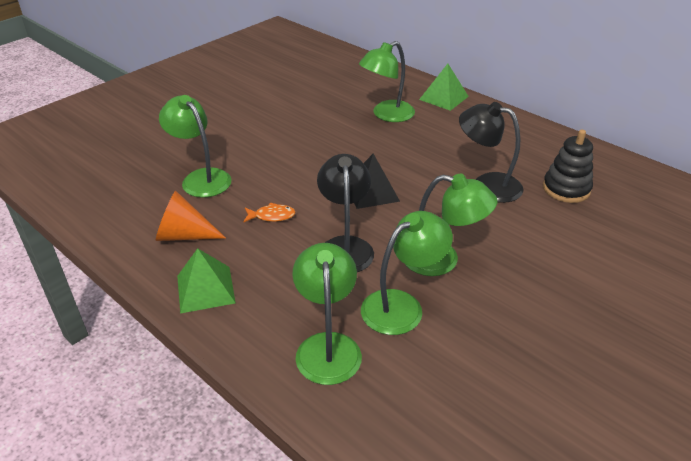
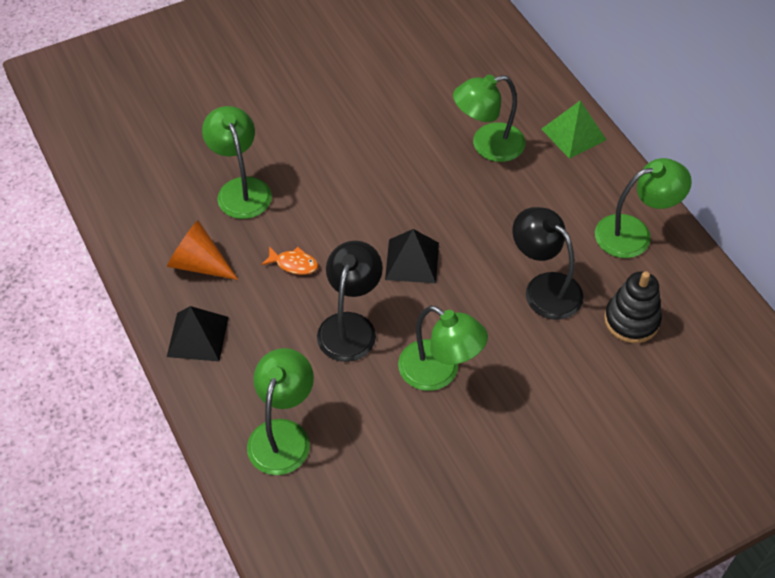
camera: 20 degrees right, 15 degrees up
green pyramid [177,248,236,314] -> black pyramid [167,306,229,361]
green lamp [361,211,453,335] -> green lamp moved to [595,158,692,258]

